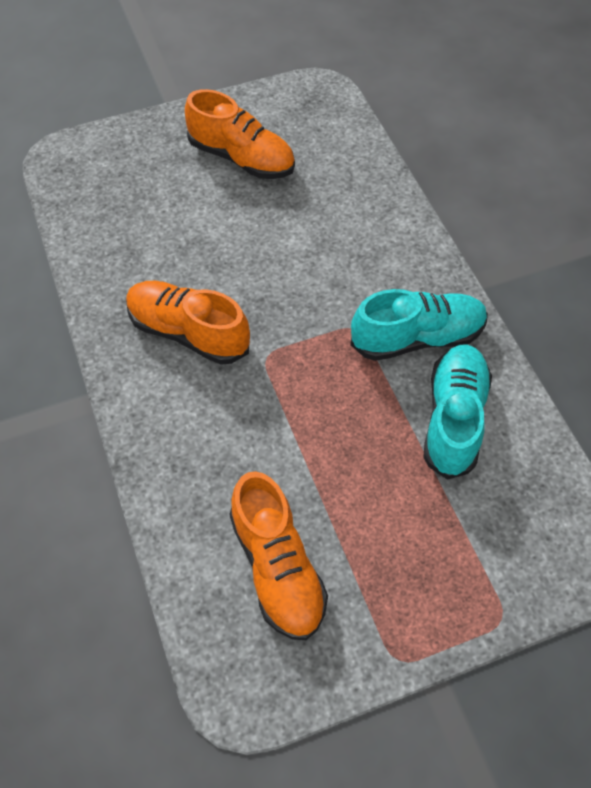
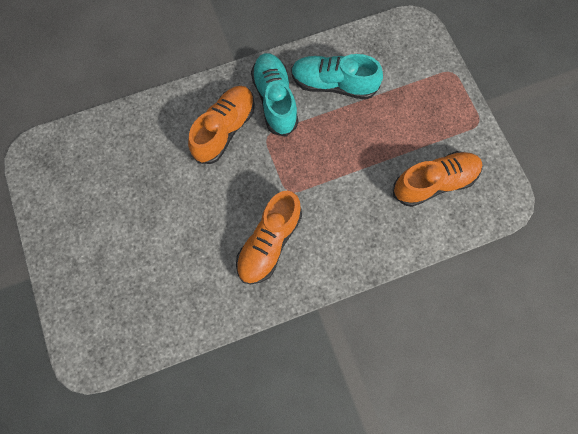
camera: 90 degrees left, 15 degrees up
orange shoe [185,89,295,179] -> orange shoe moved to [188,86,255,164]

